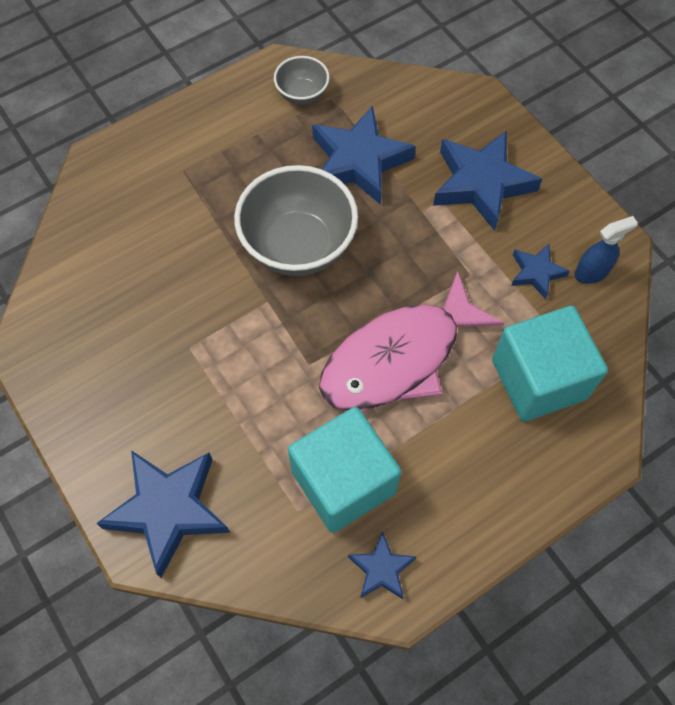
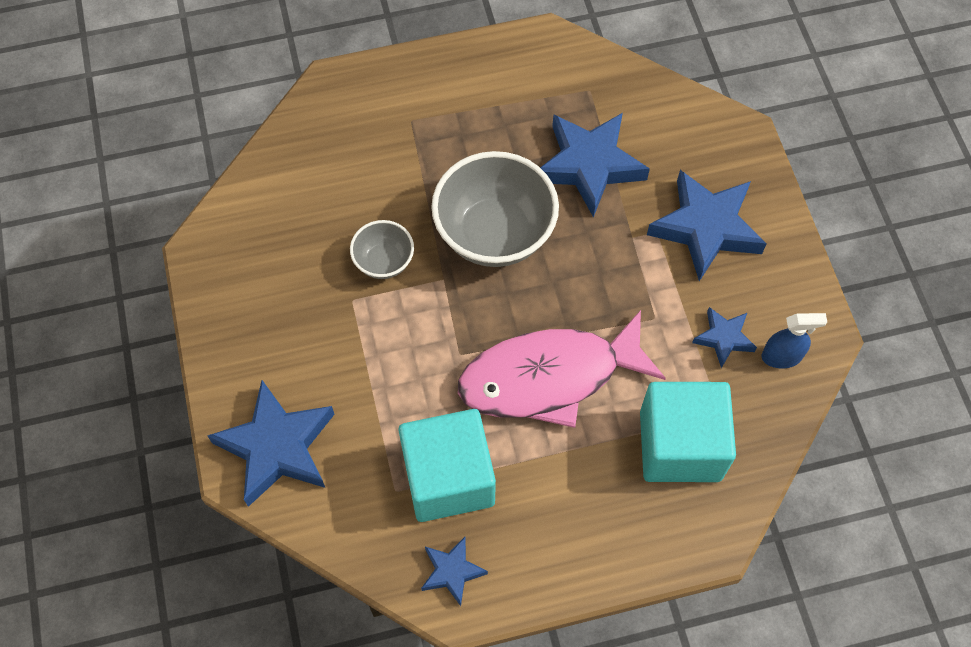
camera: 20 degrees right, 0 degrees up
grey bowl [274,56,330,105] -> grey bowl moved to [350,220,414,279]

